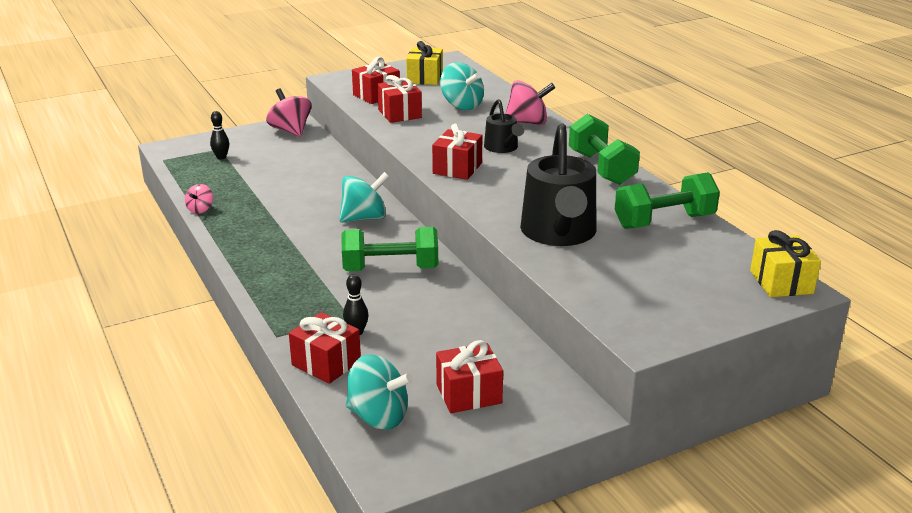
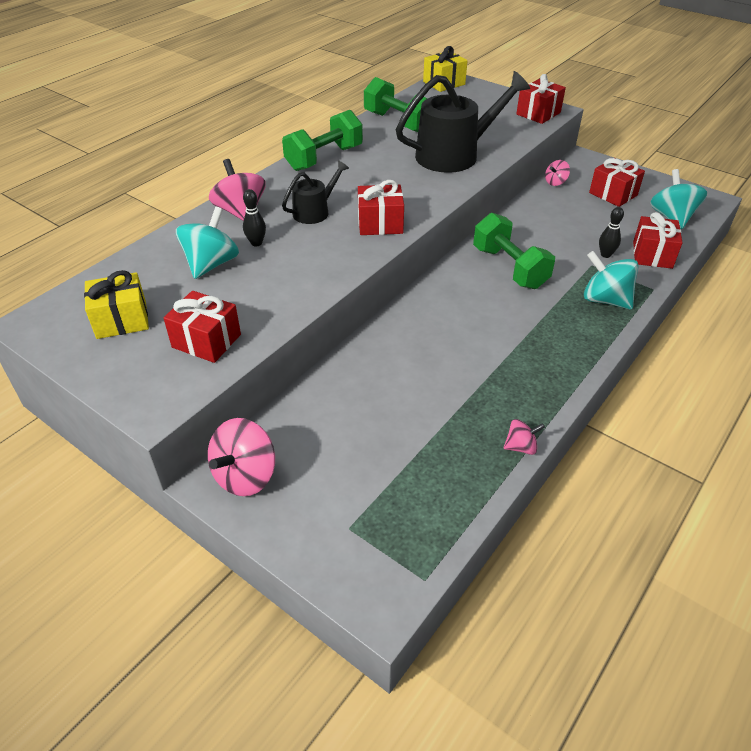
camera: 115 degrees left, 15 degrees up
black bowling pin [210,111,229,160] -> black bowling pin moved to [243,189,266,247]
turquoise spinning top [339,172,389,223] -> turquoise spinning top moved to [584,251,639,309]
red gift [377,75,422,123] -> red gift moved to [516,74,566,124]
none -> pink spinning top [545,160,570,186]

